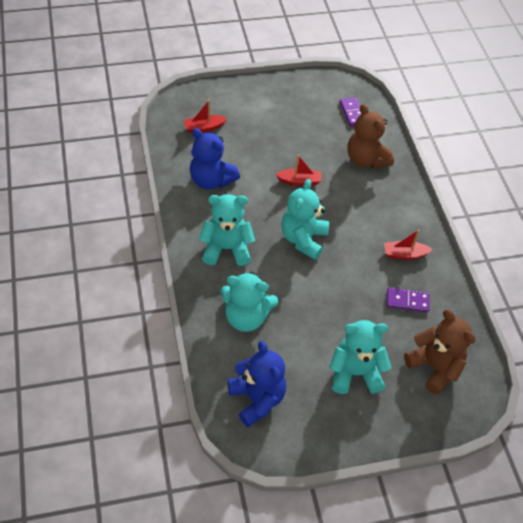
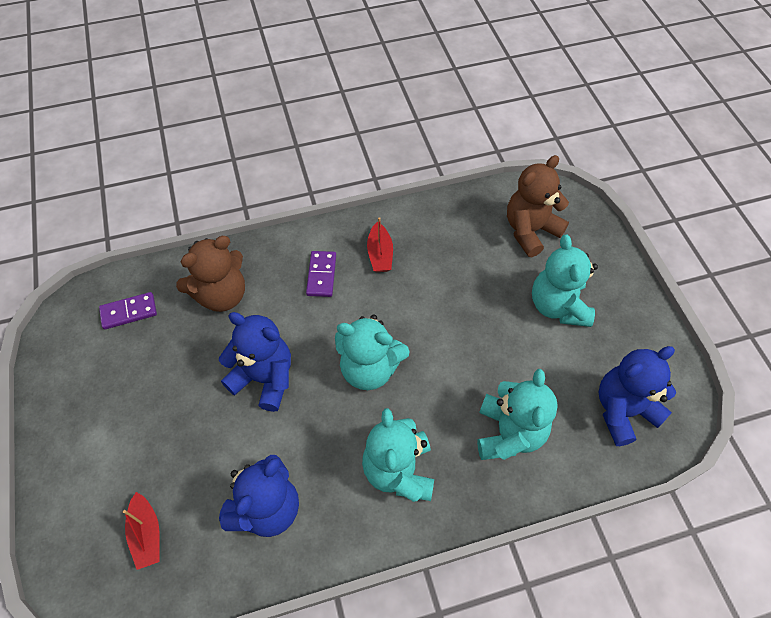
camera: 90 degrees left, 5 degrees up
red boat [276,155,321,186] -> blue teddy bear [219,312,291,412]
purple domino [386,288,430,312] -> purple domino moved to [306,251,336,297]

